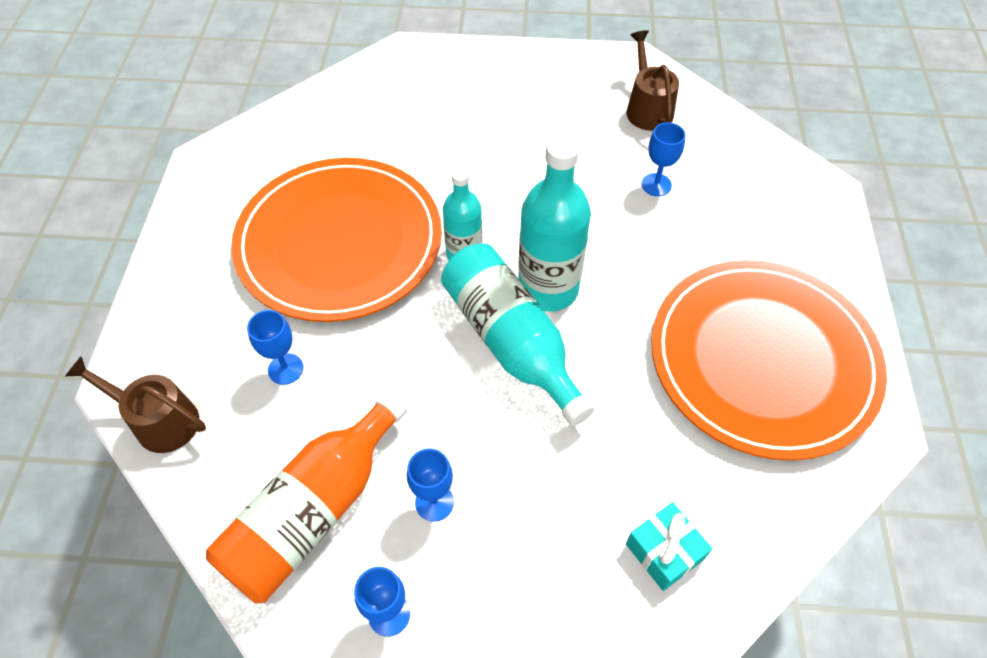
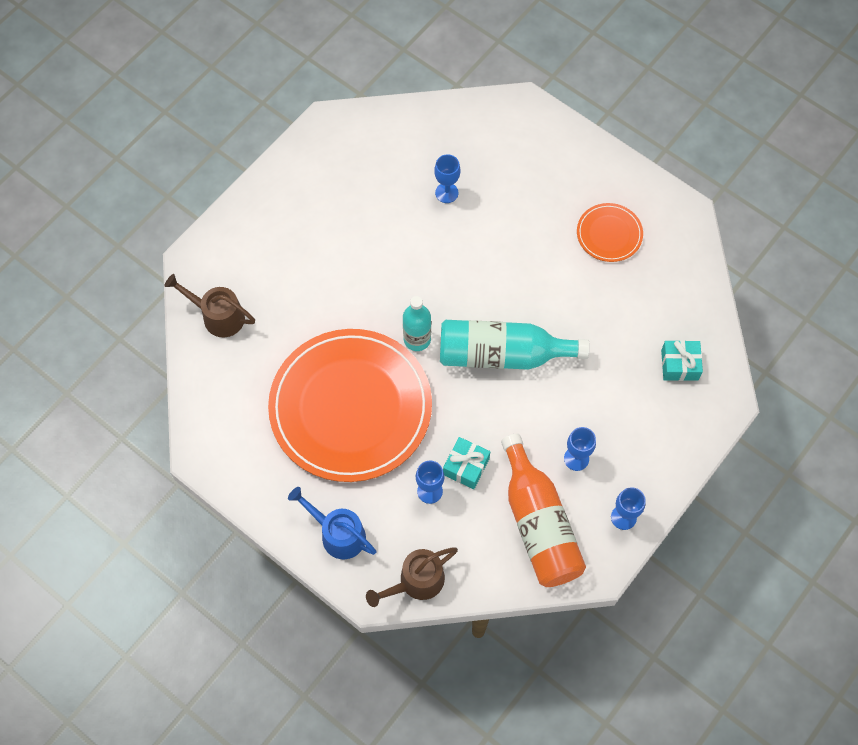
camera: 55 degrees left, 10 degrees up
turquoise bottle [518,136,591,312] -> none
brown watering can [627,30,679,131] -> brown watering can moved to [164,274,255,337]
orange plate [651,260,887,461] -> orange plate [577,203,643,262], size x0.43
none -> blue watering can [288,487,377,559]
none -> turquoise gift [443,437,490,489]

